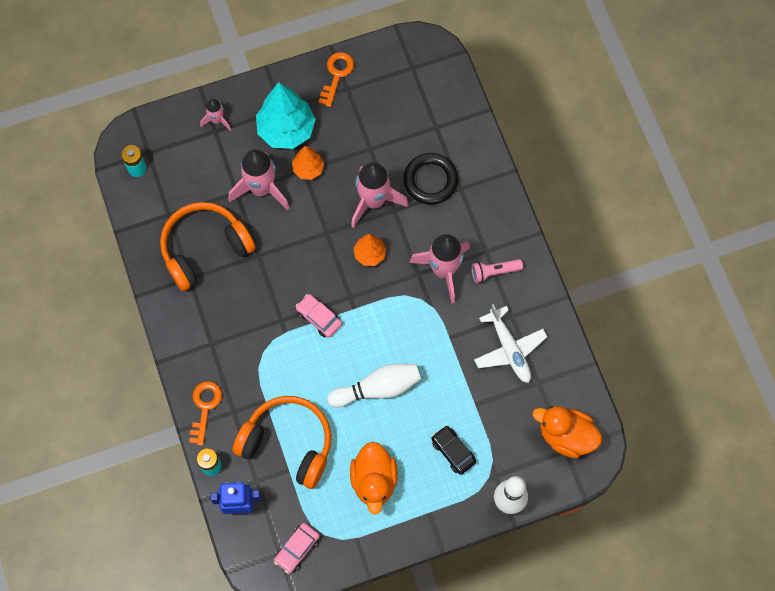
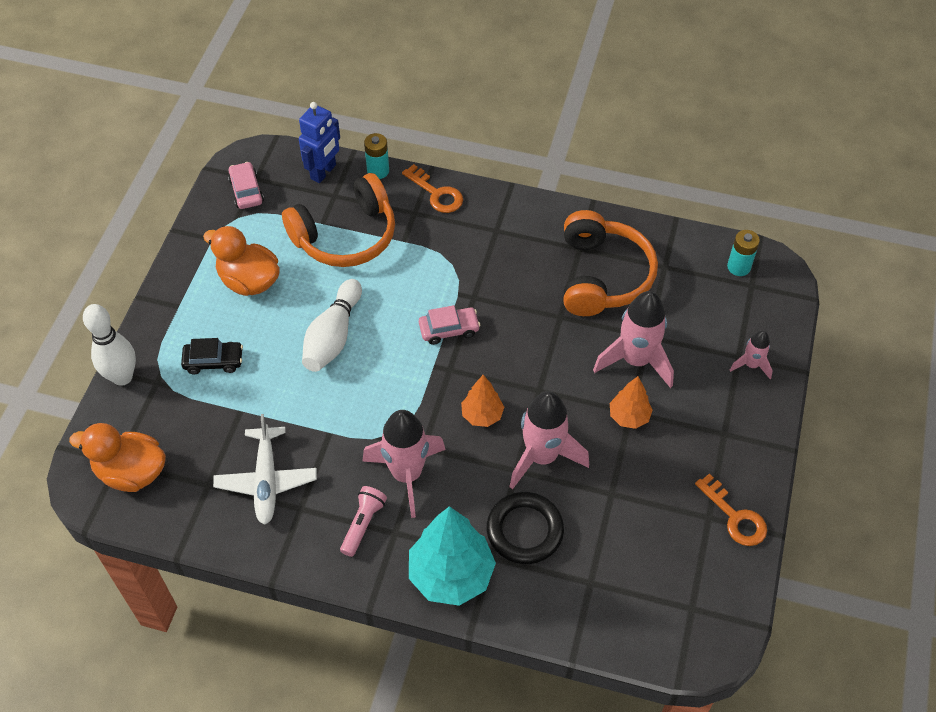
camera: 125 degrees right, 15 degrees down
turquoise tree [256,82,316,149] -> turquoise tree moved to [409,506,496,606]
white plane [474,304,547,383] -> white plane turned 105 degrees counterclockwise [213,414,317,525]
orange duck [533,406,602,458] -> orange duck turned 135 degrees counterclockwise [69,423,166,492]

